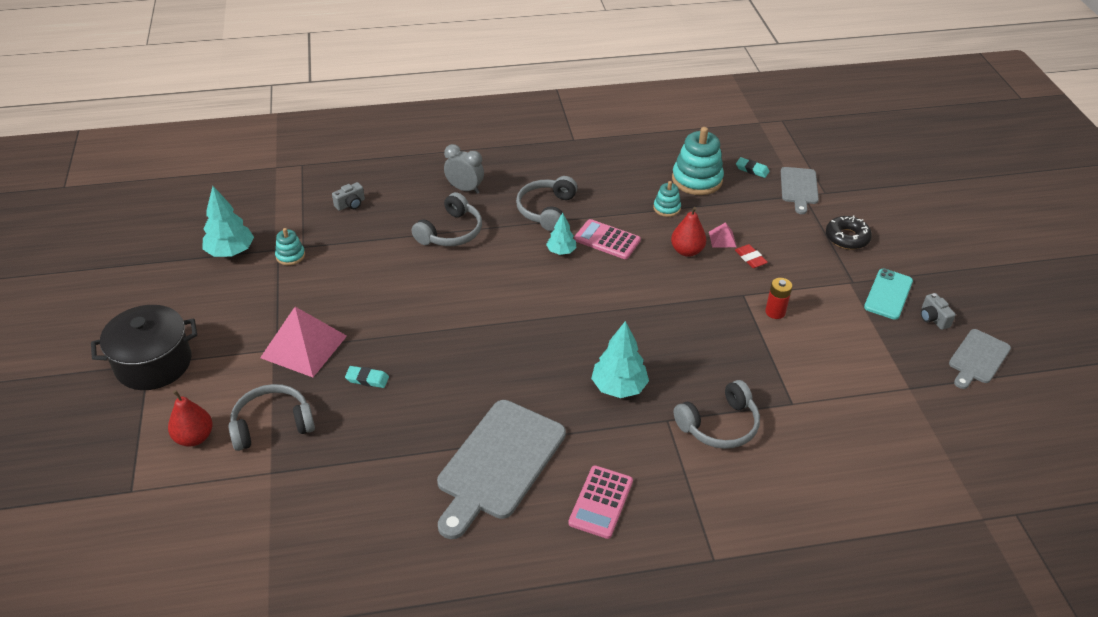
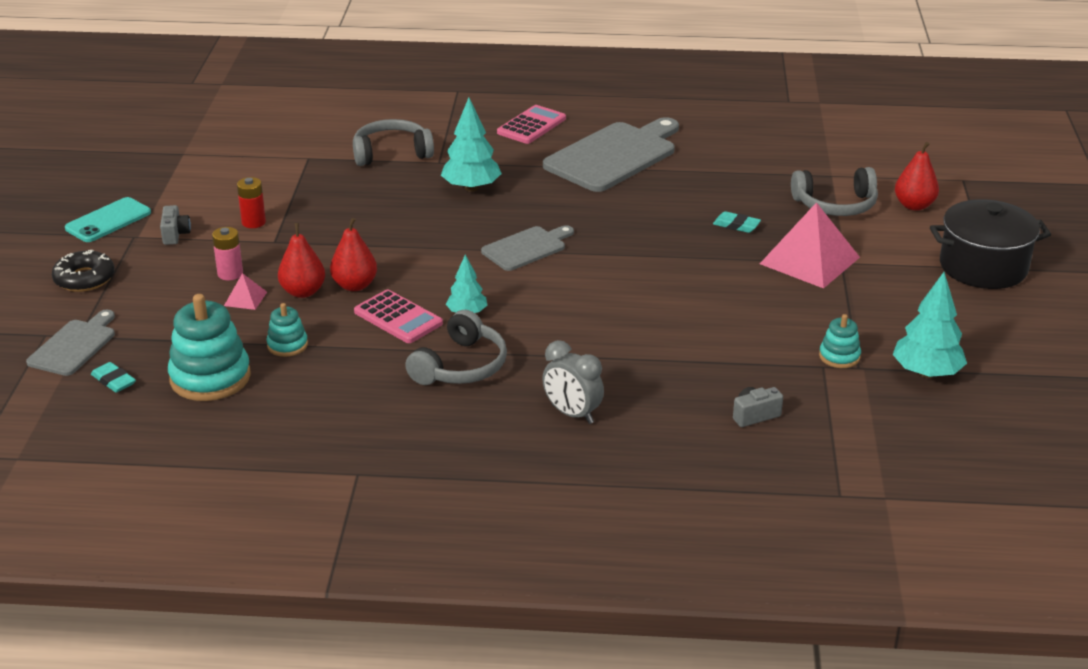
camera: 165 degrees left, 10 degrees down
grey headphones [412,192,482,246] -> none
red eraser [735,244,768,268] -> pink battery [212,227,243,281]
grey camera [921,293,956,330] -> grey camera moved to [160,205,191,245]
grey cutting board [949,329,1011,389] -> grey cutting board moved to [481,225,574,271]
none -> red pear [330,218,377,291]

